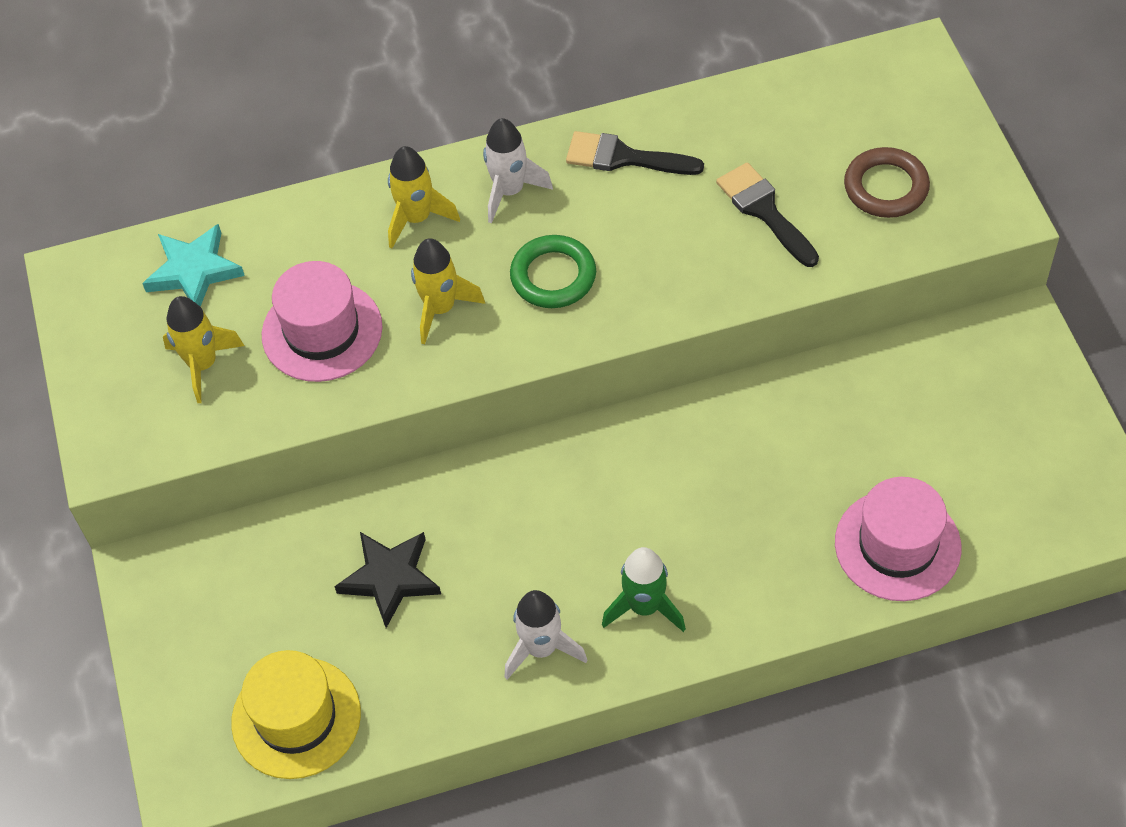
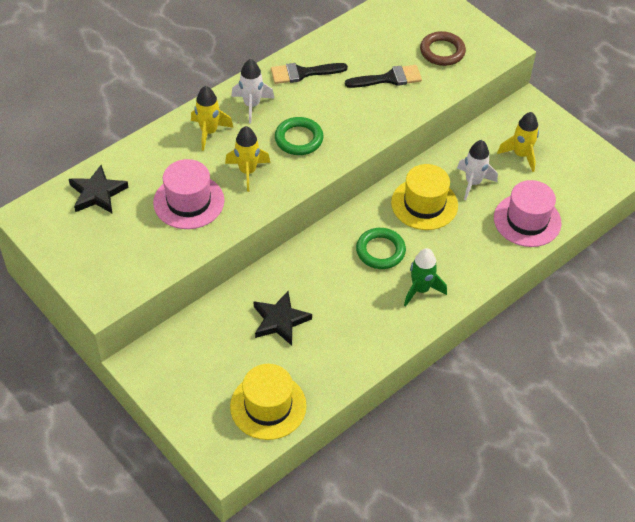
camera: 30 degrees left, 5 degrees down
turquoise star [142,224,245,307] -> black star [69,165,129,213]
yellow rocket [163,296,244,403] -> yellow rocket moved to [497,112,539,172]
white rocket [504,590,587,680] -> white rocket moved to [457,140,498,200]
black brush [716,162,819,267] -> black brush turned 135 degrees clockwise [345,65,422,88]
none -> green ring [356,228,406,269]
none -> yellow hat [391,164,458,230]

